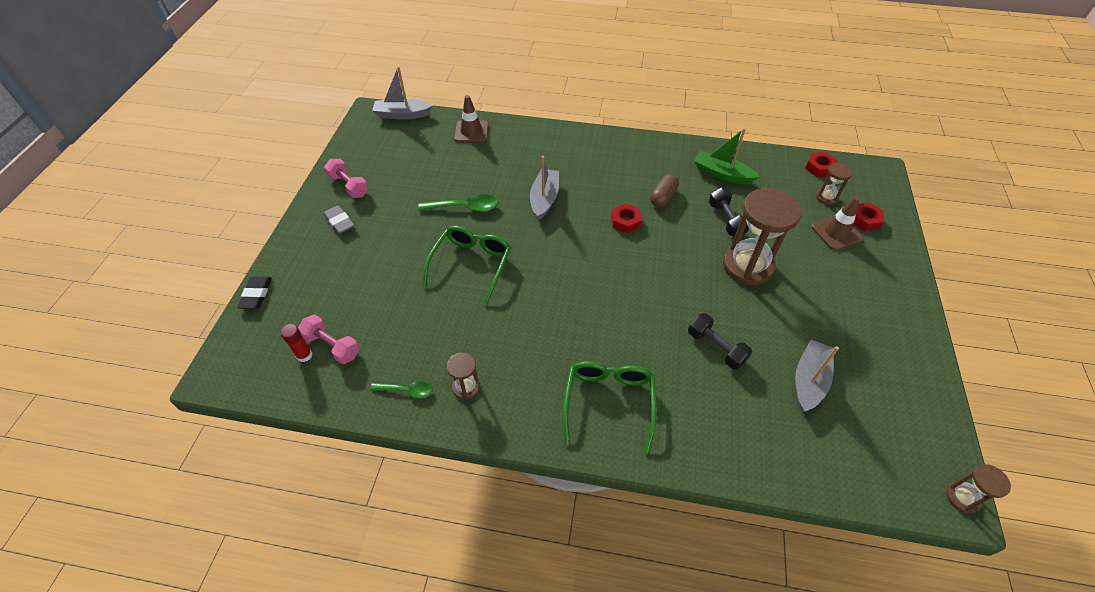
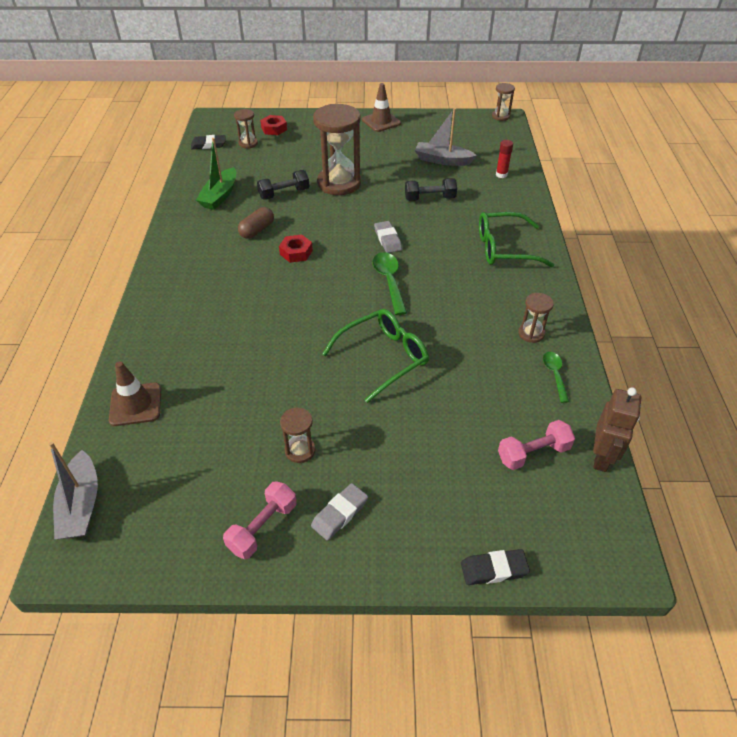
camera: 100 degrees left, 5 degrees down
red glue stick [281,324,313,362] -> red glue stick moved to [496,140,513,178]
pink dumbbell [298,315,359,364] -> pink dumbbell turned 45 degrees clockwise [498,420,575,470]
green spoon [418,194,498,212] -> green spoon moved to [372,252,407,315]
green glasses [422,226,511,305] -> green glasses turned 135 degrees clockwise [322,309,429,403]
grey boat [530,156,559,220] -> none
brown capsule [650,174,679,207] -> brown capsule turned 75 degrees counterclockwise [238,207,274,239]
black dumbbell [688,313,752,370] -> black dumbbell turned 45 degrees clockwise [405,178,457,201]
red nut [805,152,838,177] -> black eraser [191,135,226,149]
brown traffic cone [811,196,863,250] -> brown traffic cone moved to [362,83,401,132]
none -> brown hourglass [280,407,315,463]
none -> grey eraser [374,221,402,253]
none -> brown robot [593,387,641,472]

